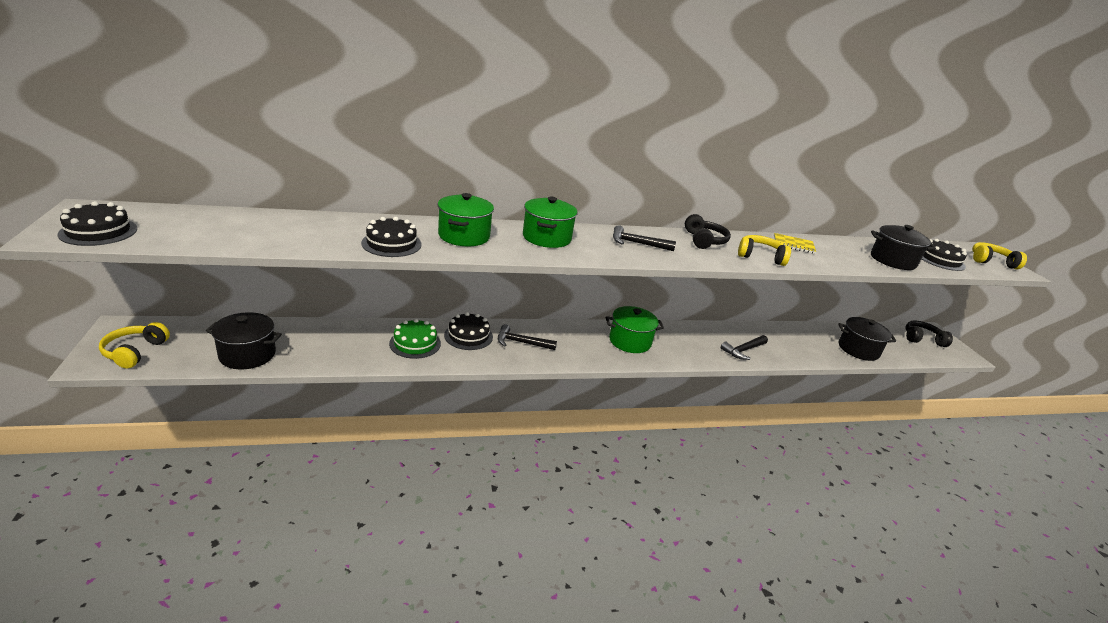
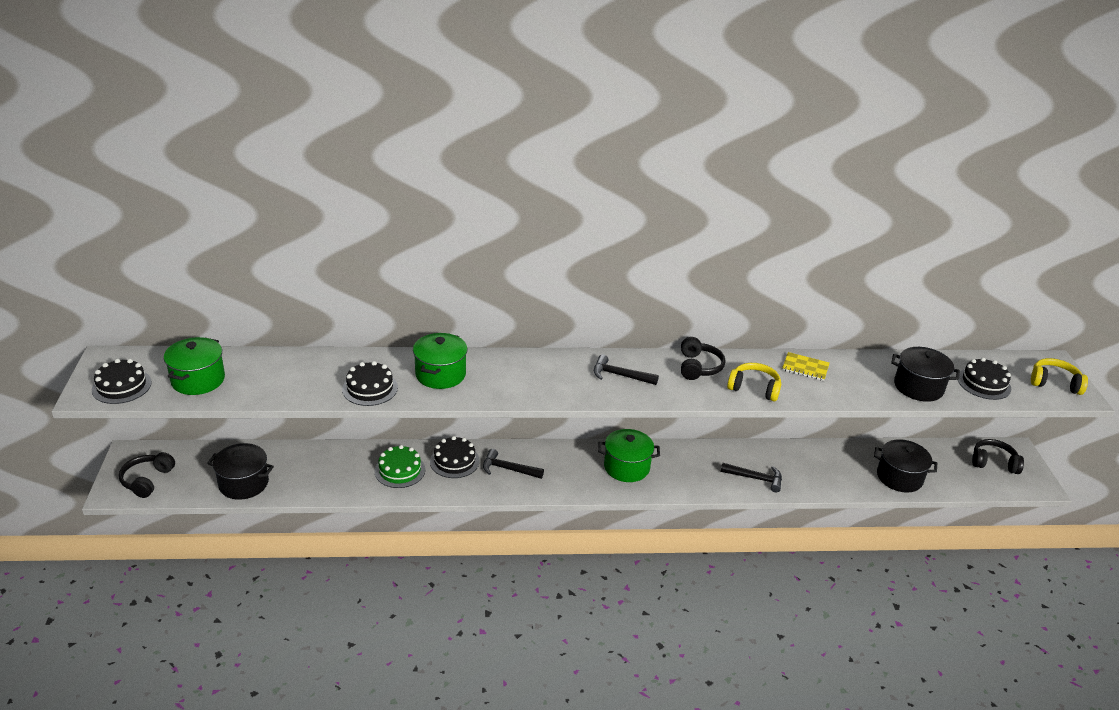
camera: 10 degrees right, 5 degrees up
yellow headphones [99,322,170,369] -> black headphones [119,452,175,498]
green pot [523,197,577,248] -> green pot moved to [164,337,225,395]
black hammer [721,335,768,360] -> black hammer turned 135 degrees counterclockwise [721,463,782,492]

